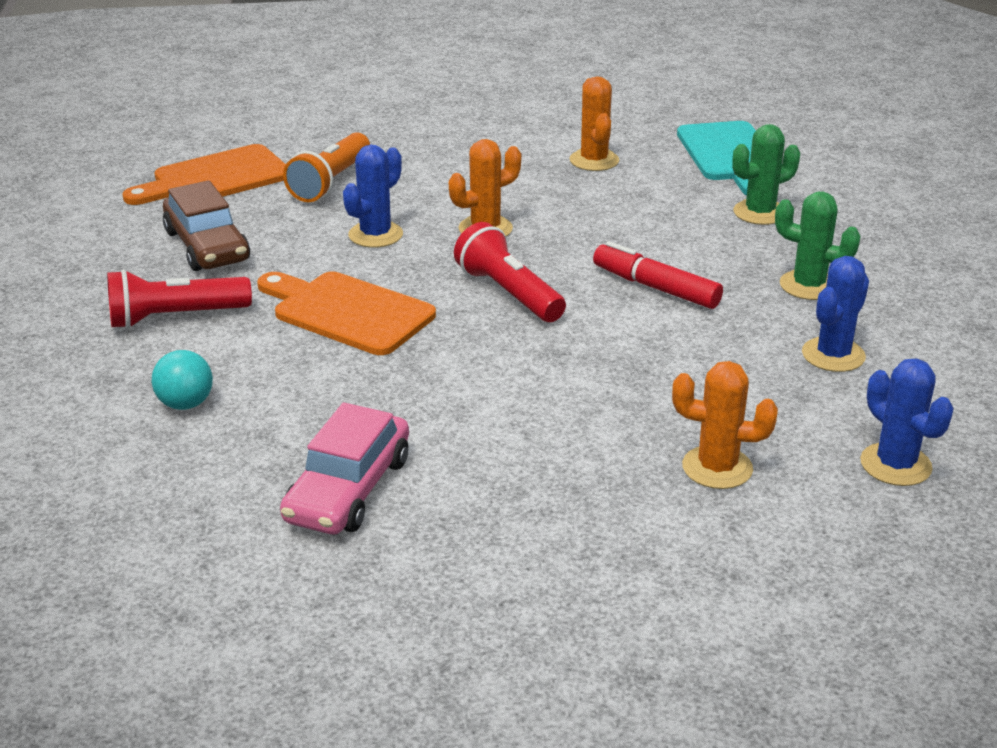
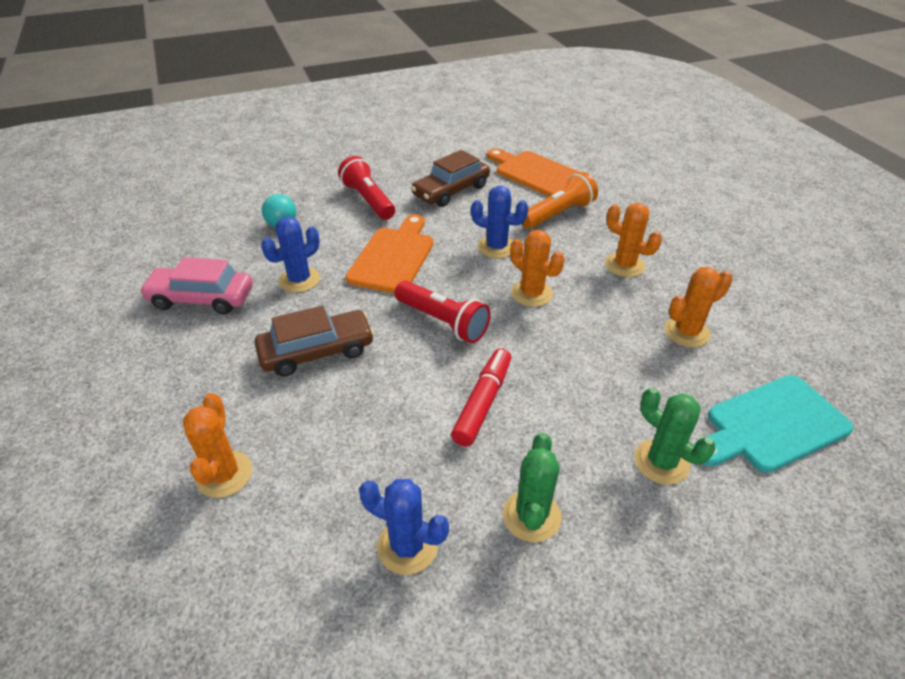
camera: 75 degrees right, 10 degrees up
orange flashlight [283,132,370,202] -> orange flashlight turned 135 degrees clockwise [522,172,598,229]
red flashlight [454,222,566,322] -> red flashlight turned 90 degrees clockwise [394,281,491,343]
blue cactus [860,358,954,486] -> blue cactus moved to [261,217,320,293]
none -> brown car [255,306,374,377]
none -> orange cactus [605,203,662,277]

